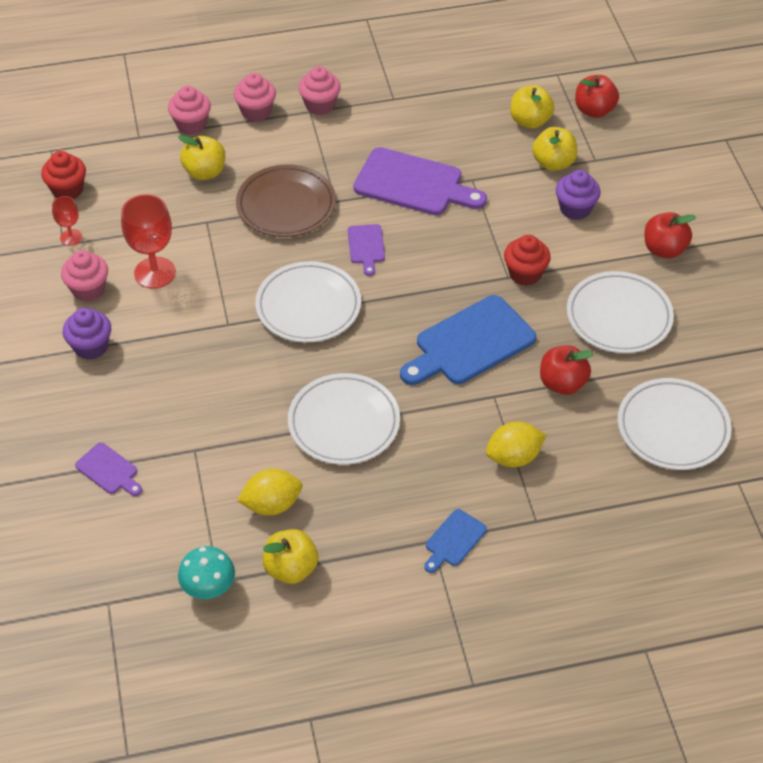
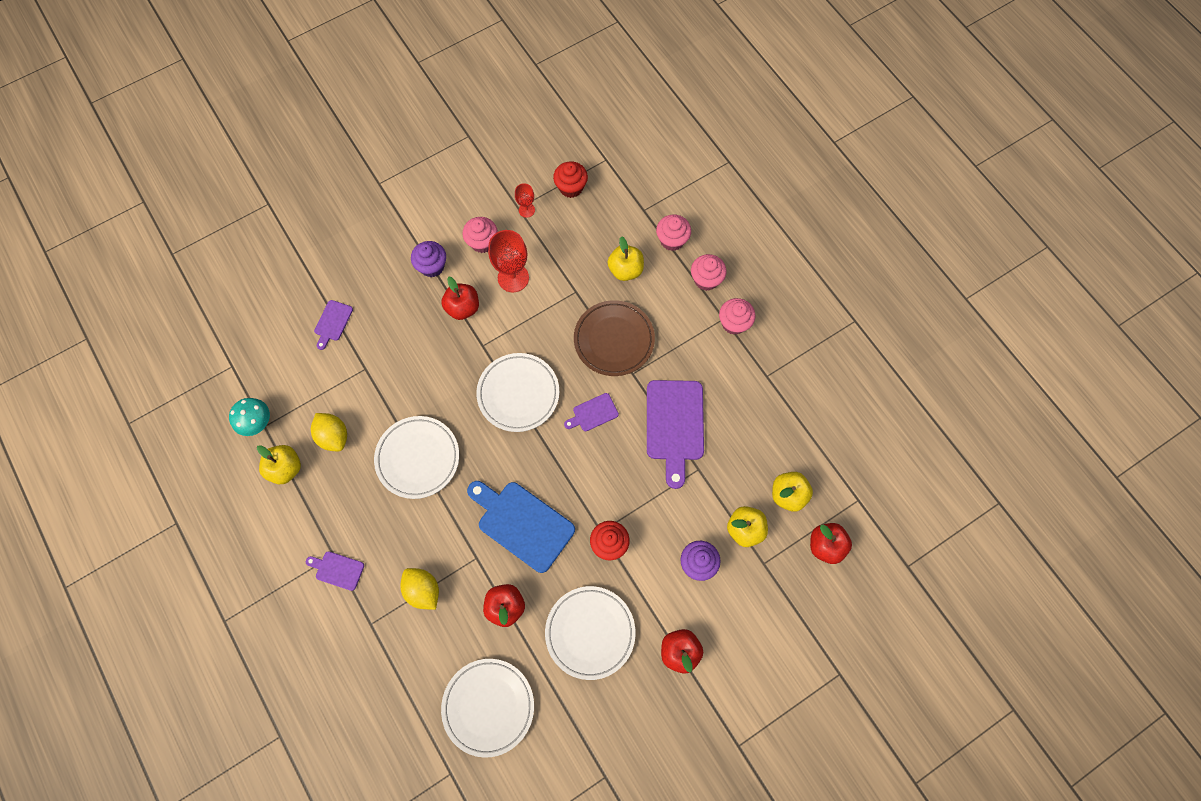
camera: 70 degrees right, 20 degrees up
blue cutting board [424,509,487,573] -> purple cutting board [306,551,364,591]
none -> red apple [441,277,479,320]

